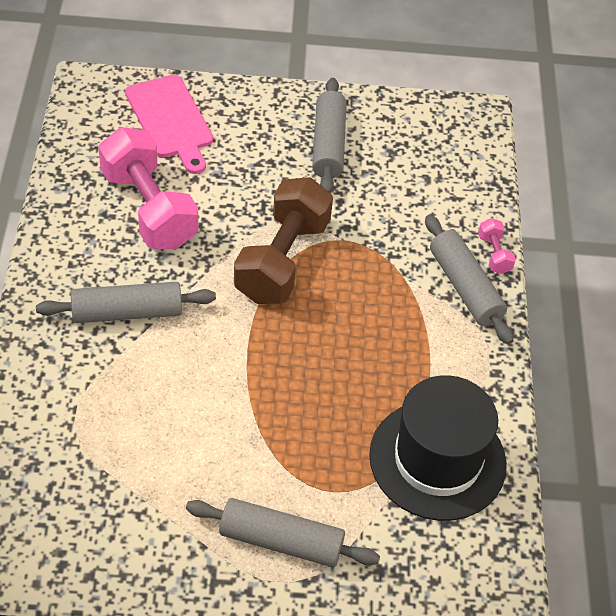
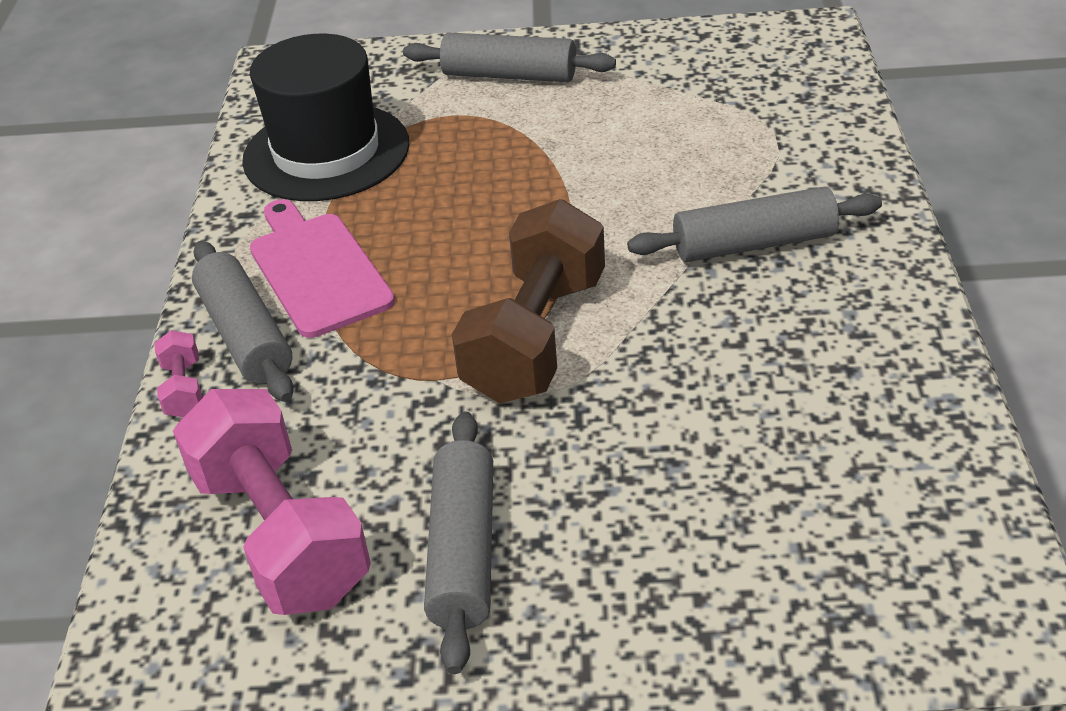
camera: 175 degrees left, 10 degrees down
pink dumbbell [98,127,198,250] -> pink dumbbell moved to [173,389,371,615]
pink cutting board [125,75,213,174] -> pink cutting board moved to [250,199,395,338]

